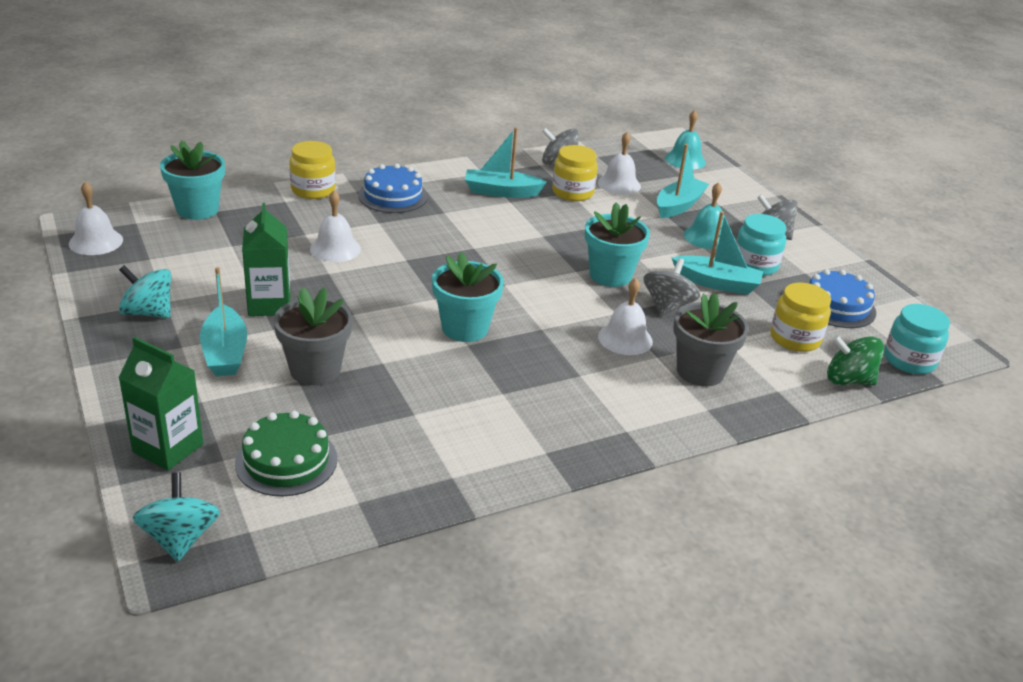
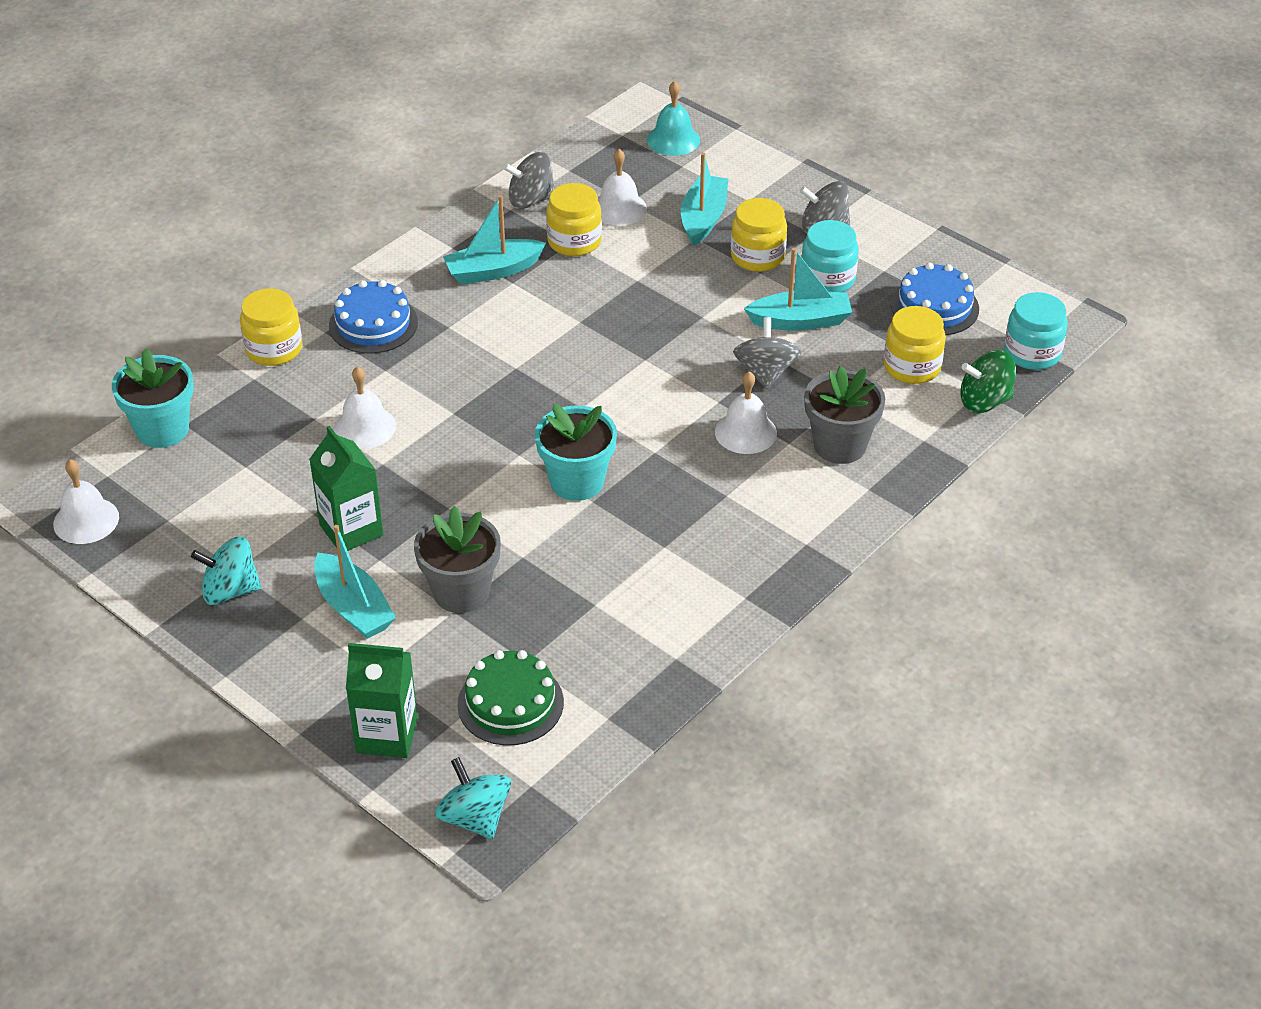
camera: 20 degrees left, 10 degrees up
turquoise flower pot [585,202,650,287] -> none
turquoise bell [684,182,724,249] -> yellow jar [731,198,787,272]

